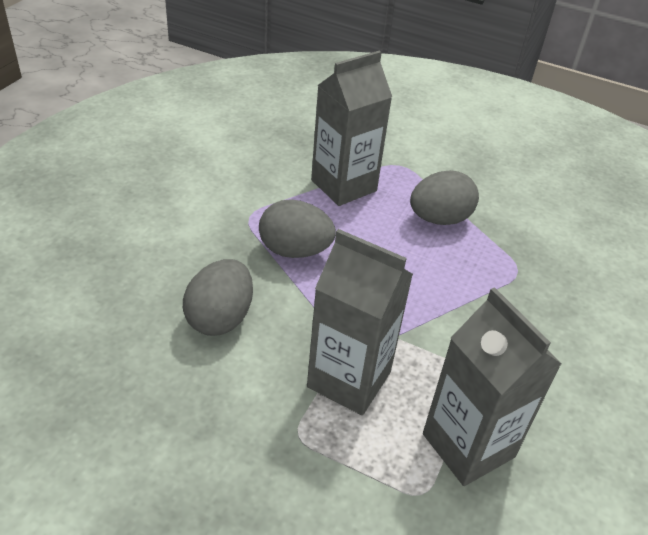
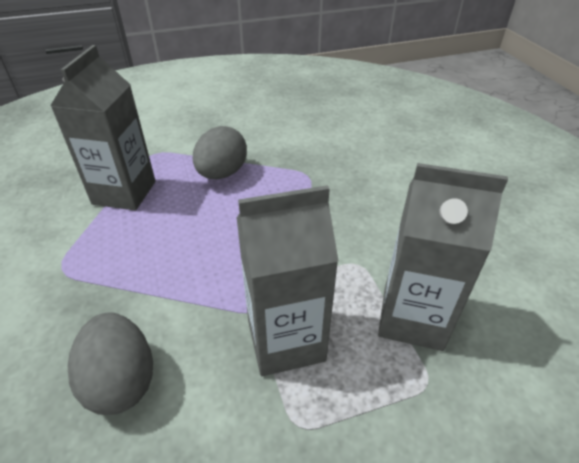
camera: 40 degrees left, 0 degrees up
grey egg [259,199,336,258] -> none

